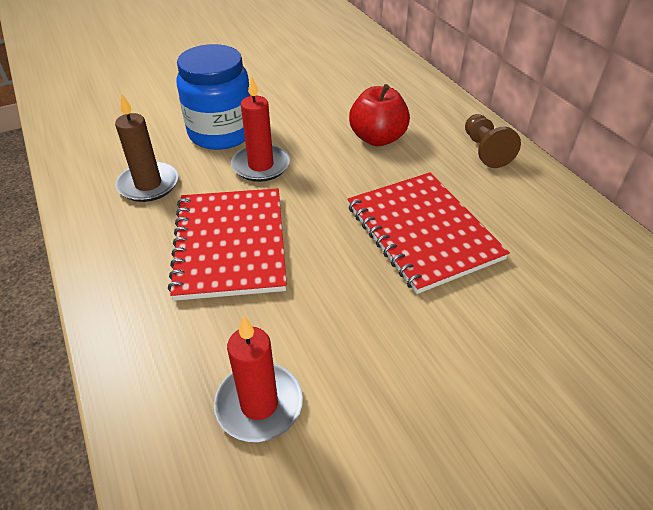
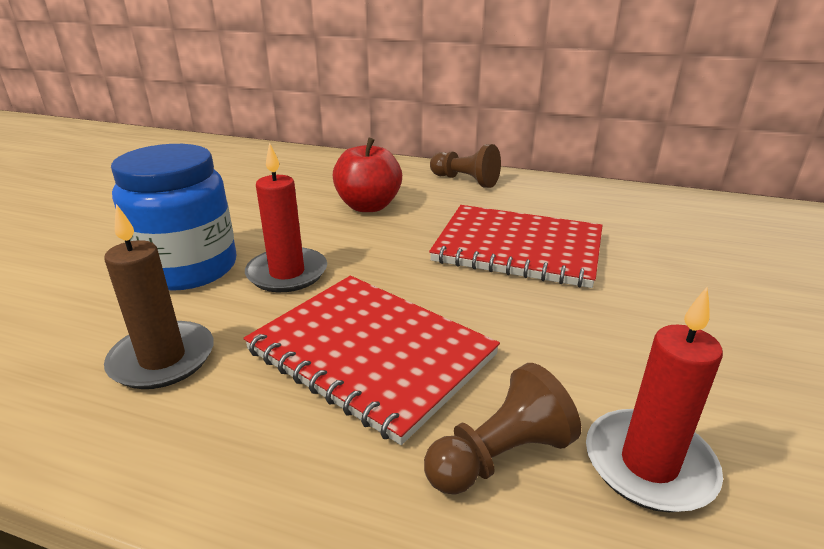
camera: 45 degrees left, 15 degrees down
none -> brown pawn [424,363,581,495]

